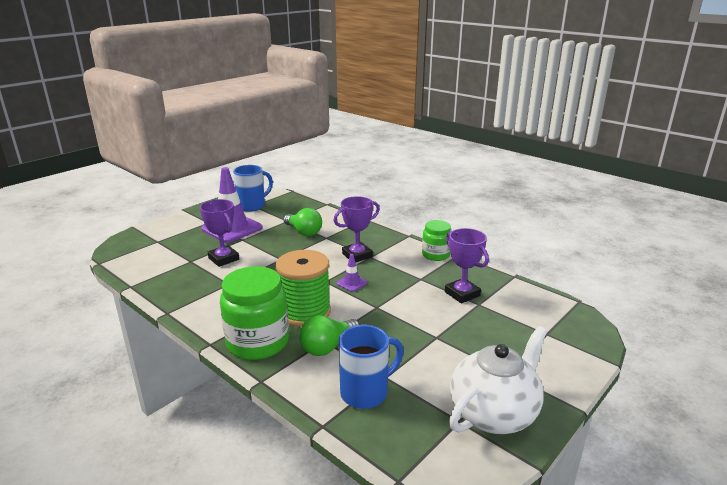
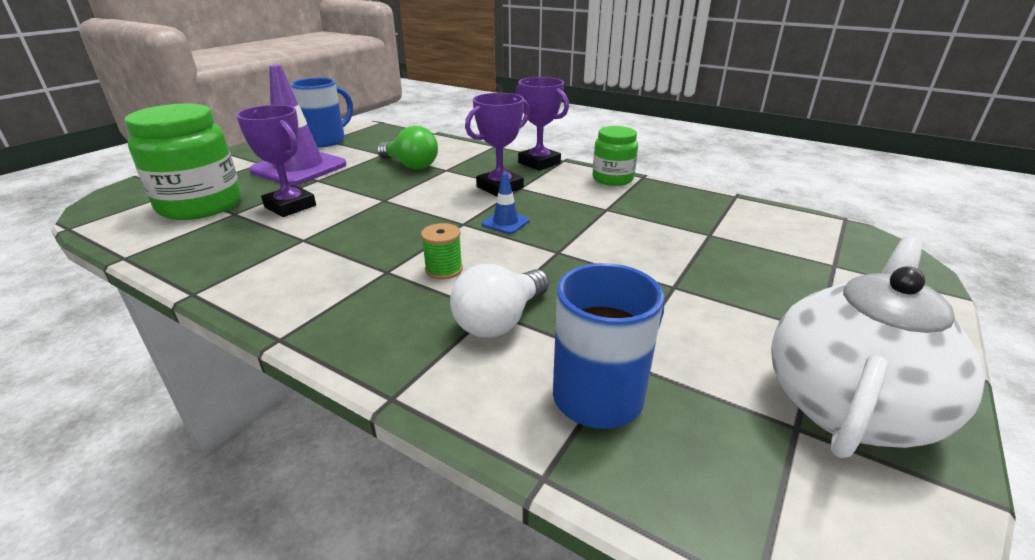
camera: 10 degrees left, 5 degrees up
green jar [220,266,289,360] -> green jar moved to [124,104,241,220]
green spool [276,250,331,327] -> green spool [421,223,463,279], size x0.44
green light bulb [299,315,360,356] -> white light bulb [450,264,549,338]
purple traffic cone [336,254,368,292] -> blue traffic cone [481,173,530,234]
purple trophy [445,228,489,304] -> purple trophy moved to [515,77,569,171]

